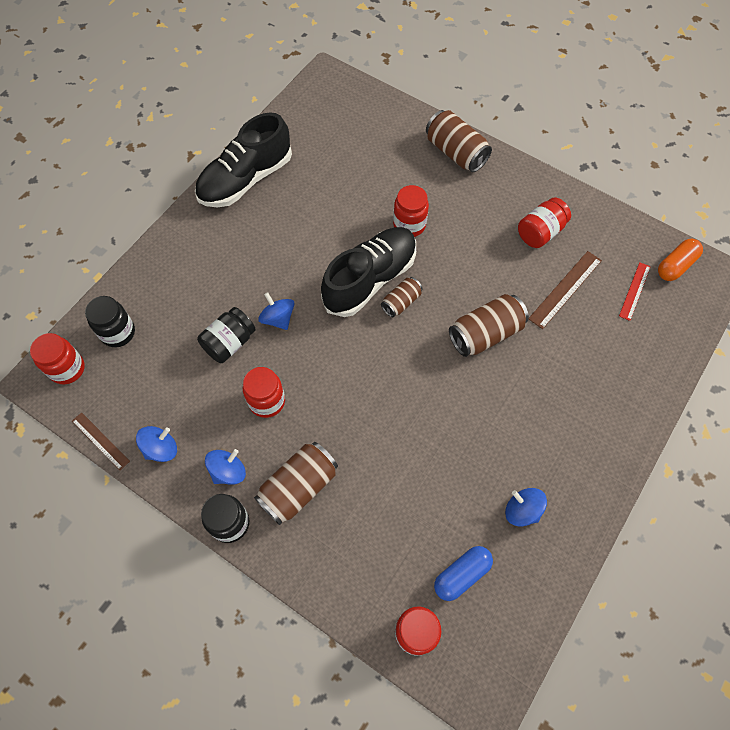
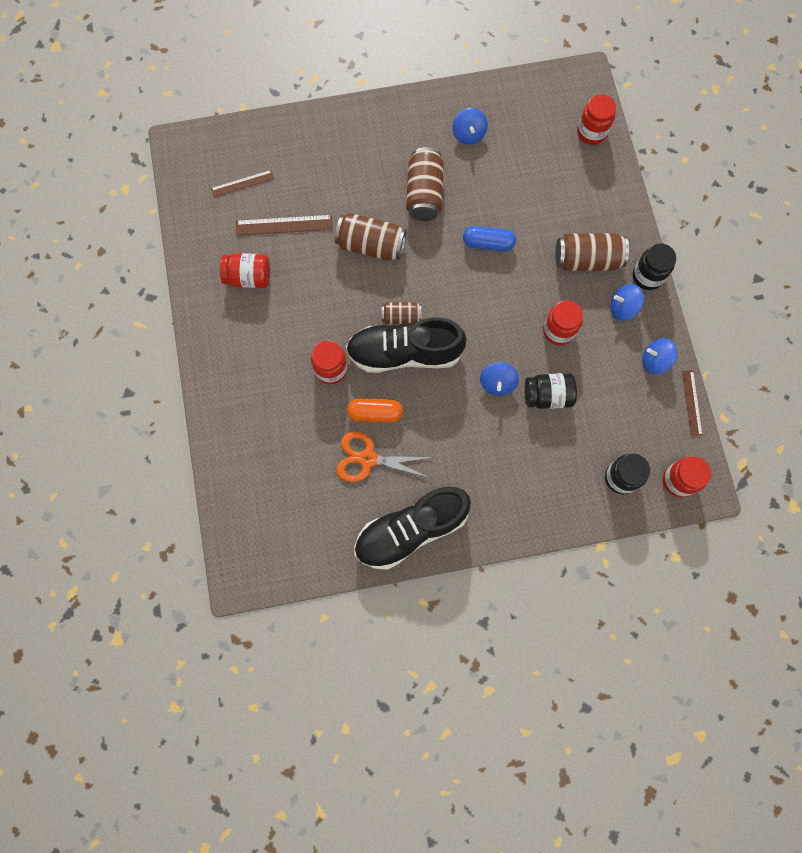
camera: 135 degrees left, 10 degrees up
black shoe [195,112,292,207] -> black shoe turned 150 degrees clockwise [354,487,471,570]
brown can [426,110,492,172] -> brown can moved to [406,147,444,221]
blue capsule [434,546,493,601] -> blue capsule moved to [463,226,516,251]
red ruler [619,262,651,321] -> brown ruler [211,170,274,197]
orange capsule [658,239,703,281] -> orange capsule moved to [347,399,403,423]
none -> orange scissors [336,432,434,482]

